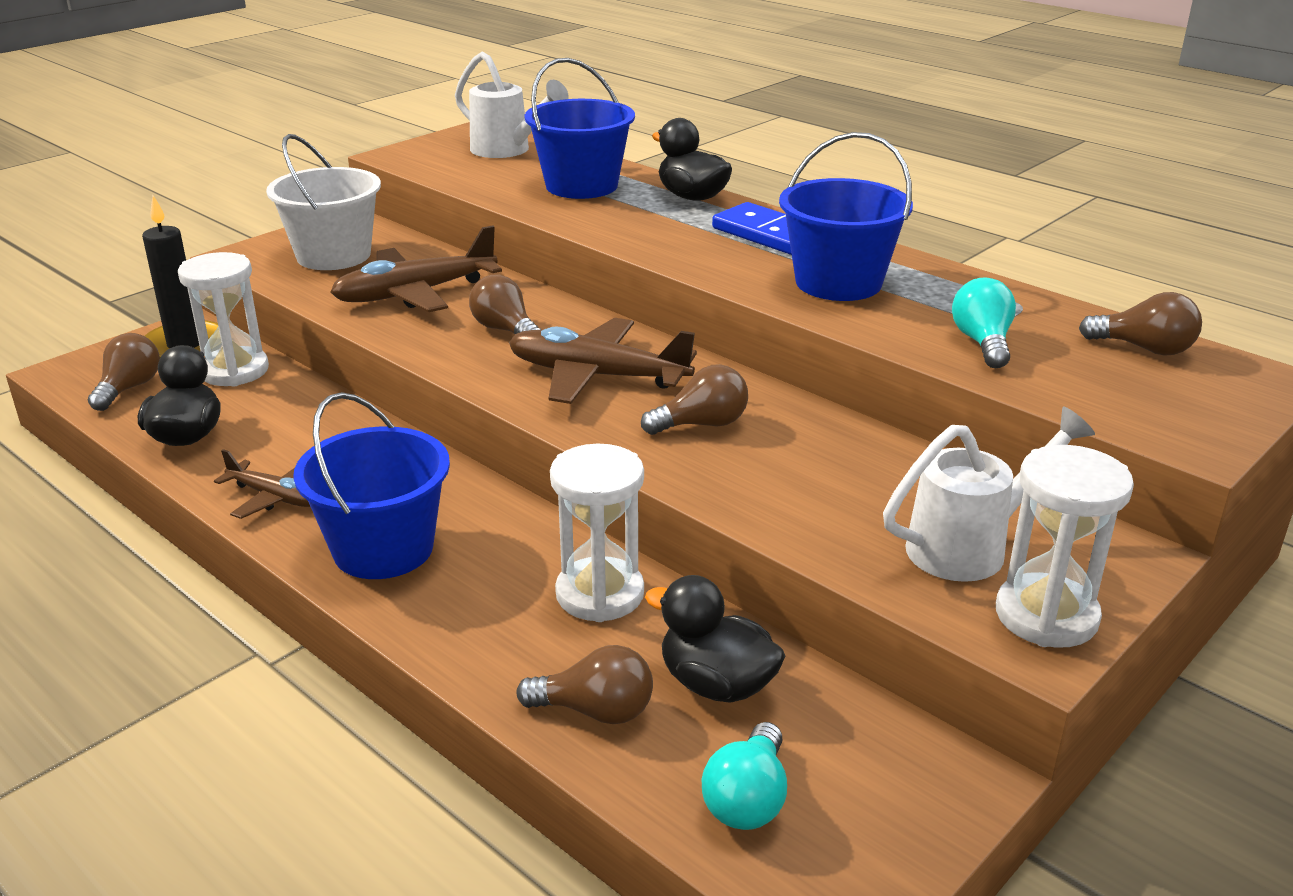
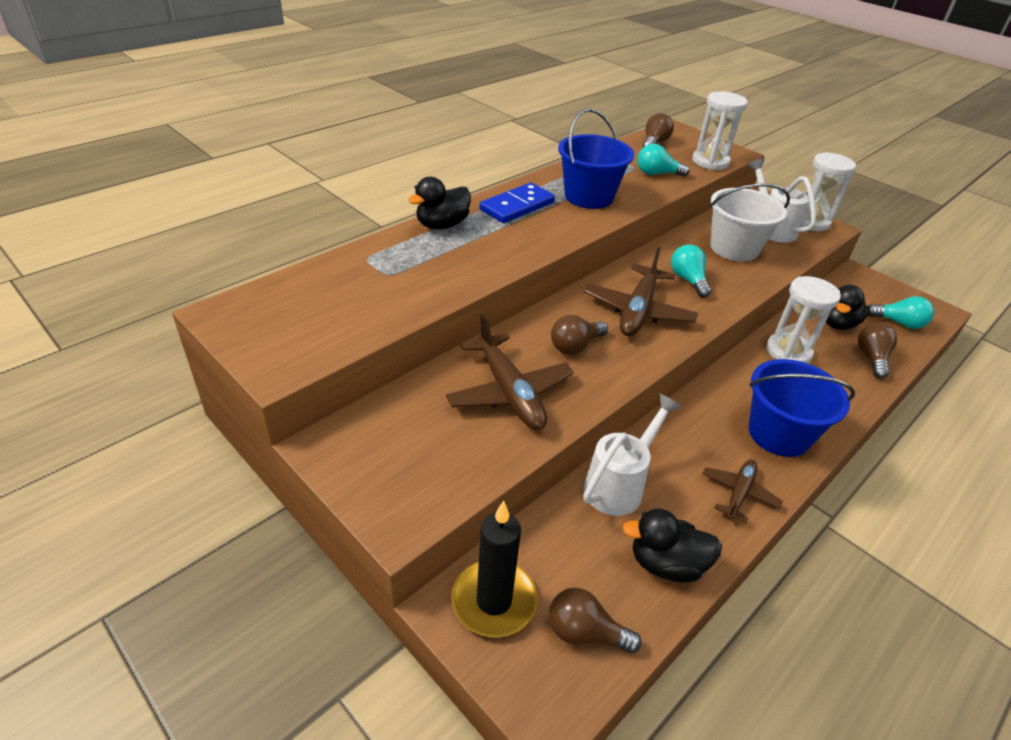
camera: 90 degrees left, 10 degrees up
white hourglass [178,252,269,387] -> white hourglass moved to [692,91,748,170]
white bucket [266,134,381,270] -> white bucket moved to [710,183,790,262]
white watering can [455,52,568,158] -> white watering can moved to [584,394,681,516]
blue bucket [524,58,635,199] -> none
brown light bulb [641,364,748,435] -> turquoise light bulb [671,244,711,297]

